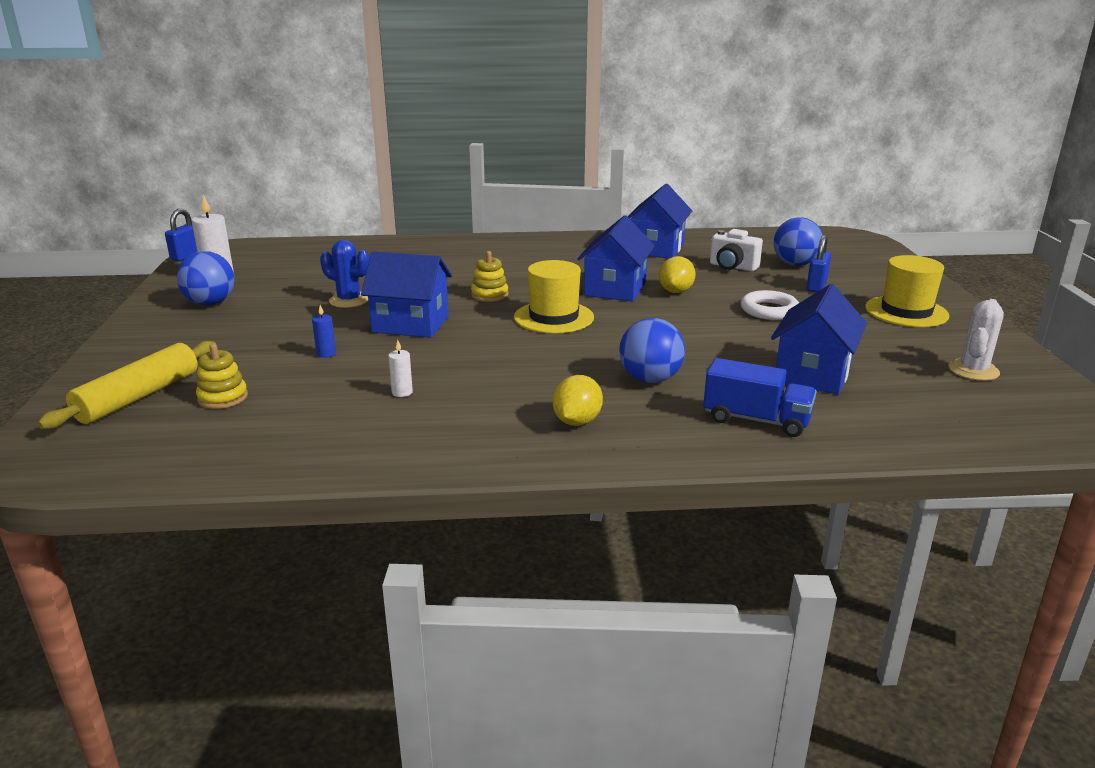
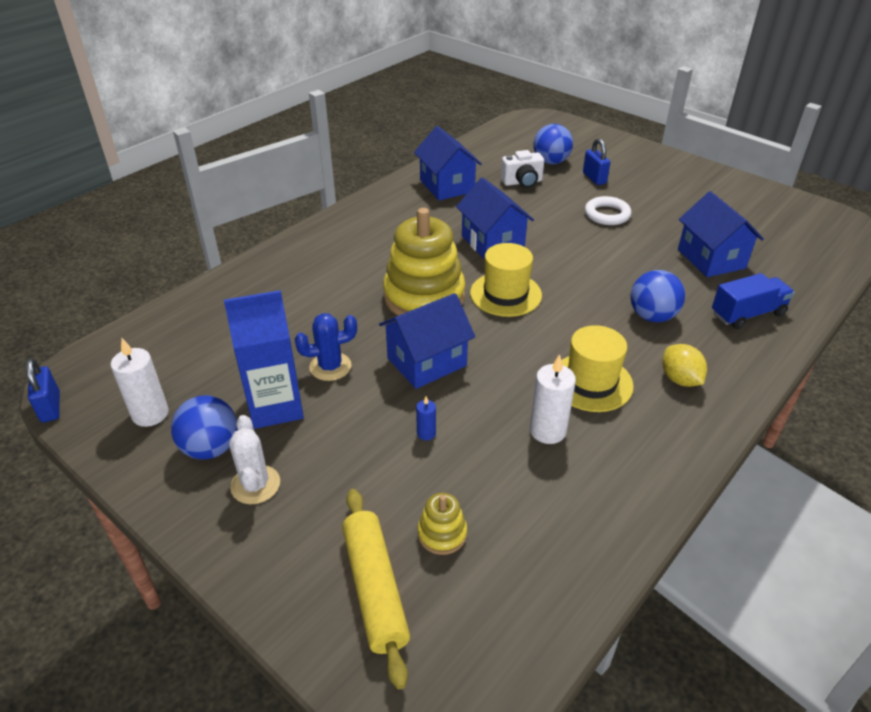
camera: 45 degrees left, 15 degrees up
white candle [388,340,413,397] -> white candle [530,354,576,444], size x1.93
yellow stacking toy [471,251,508,302] -> yellow stacking toy [383,208,465,316], size x2.29
yellow lemon [659,256,696,293] -> none
yellow hat [865,255,949,327] -> yellow hat moved to [562,325,634,412]
white cactus [948,299,1004,381] -> white cactus moved to [229,415,280,504]
none -> blue carton [224,290,304,429]

